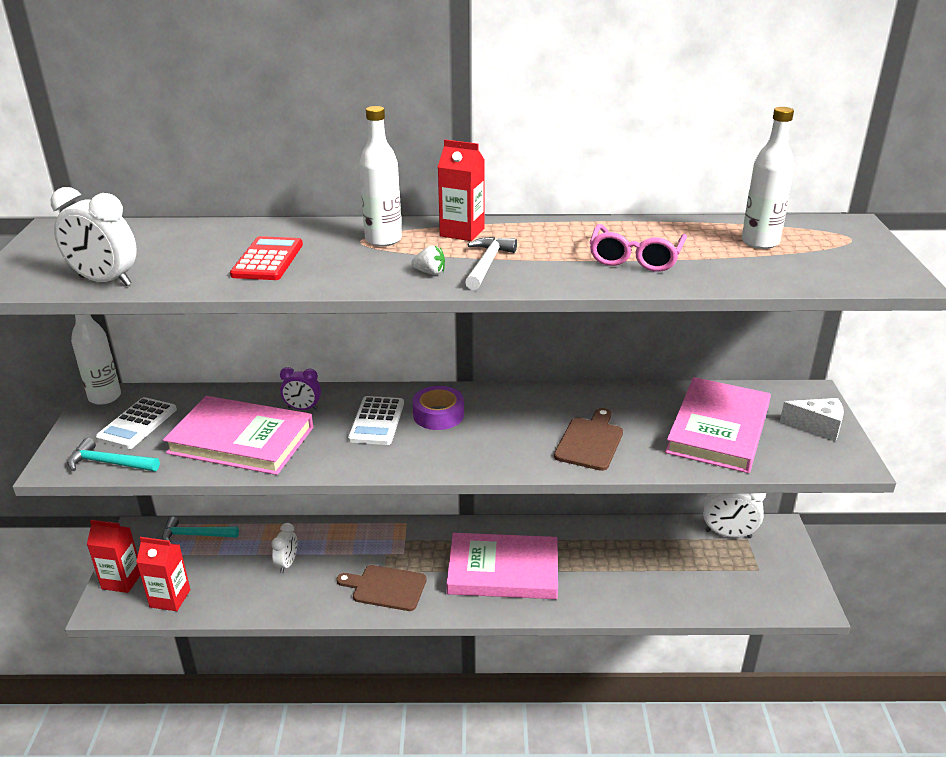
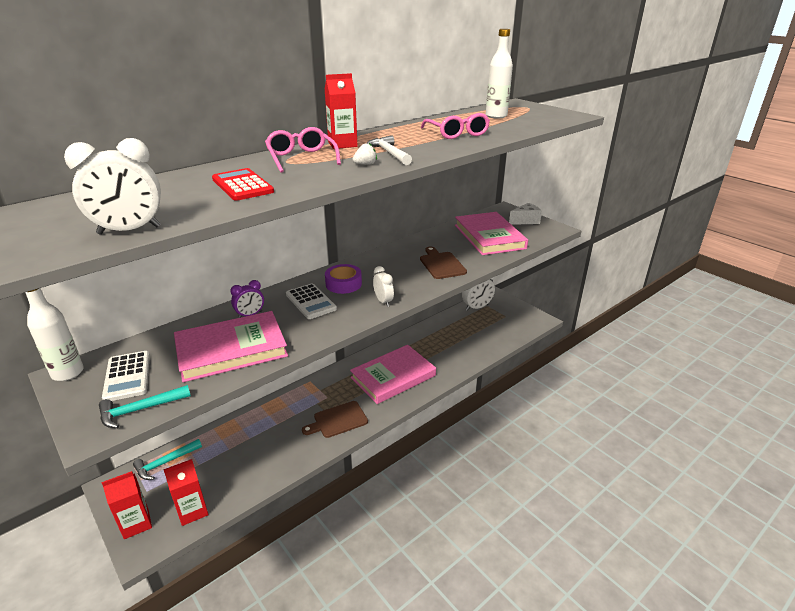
camera: 40 degrees left, 0 degrees up
white clock [271,523,297,573] -> white clock moved to [373,266,394,307]
white bottle [359,106,402,246] -> pink glasses [265,127,341,173]

